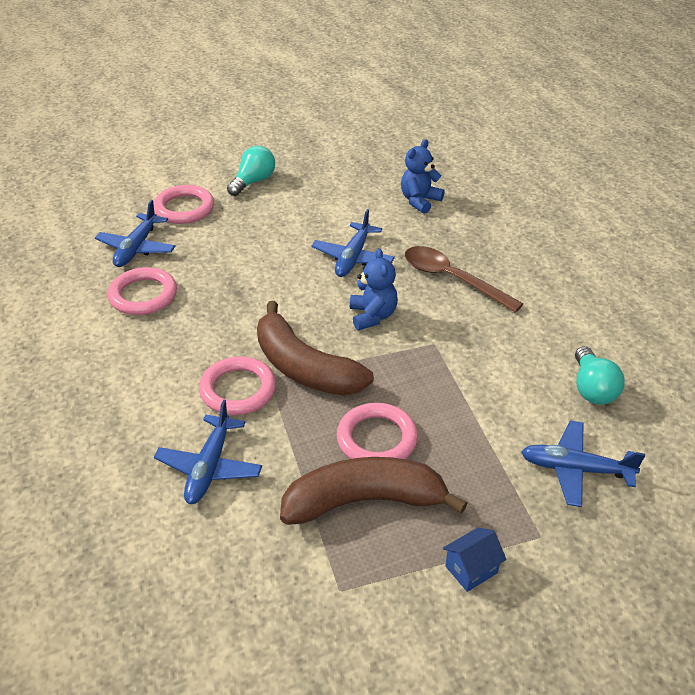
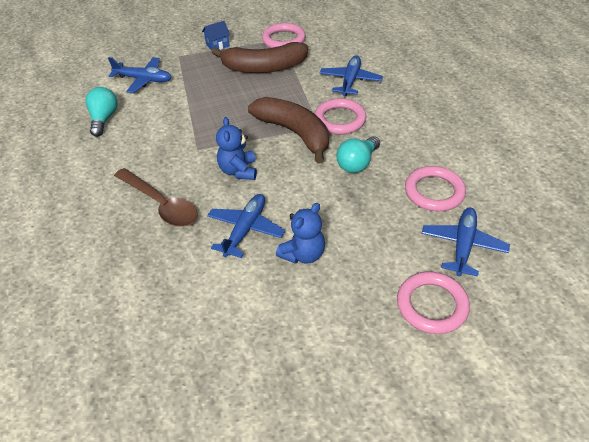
camera: 175 degrees left, 5 degrees up
turquoise light bulb [227,146,275,196] -> turquoise light bulb moved to [336,136,380,173]
pink ring [337,403,418,459] -> pink ring moved to [262,23,306,48]
blue teddy bear [401,139,445,214] -> blue teddy bear moved to [276,203,325,264]

